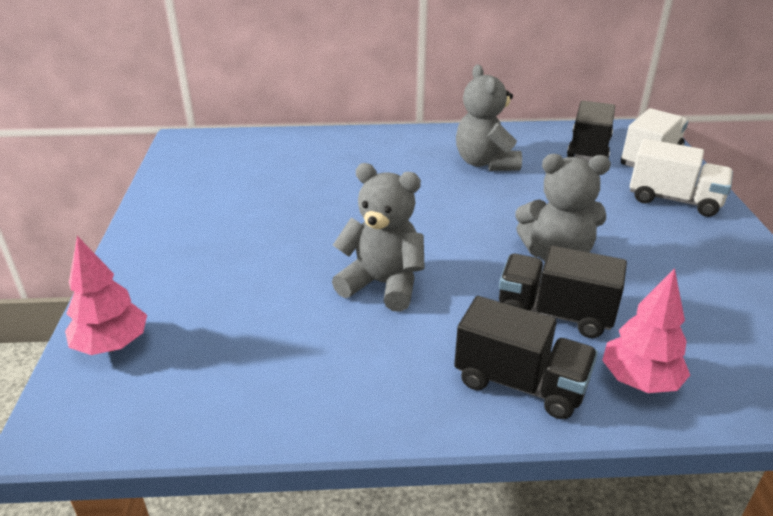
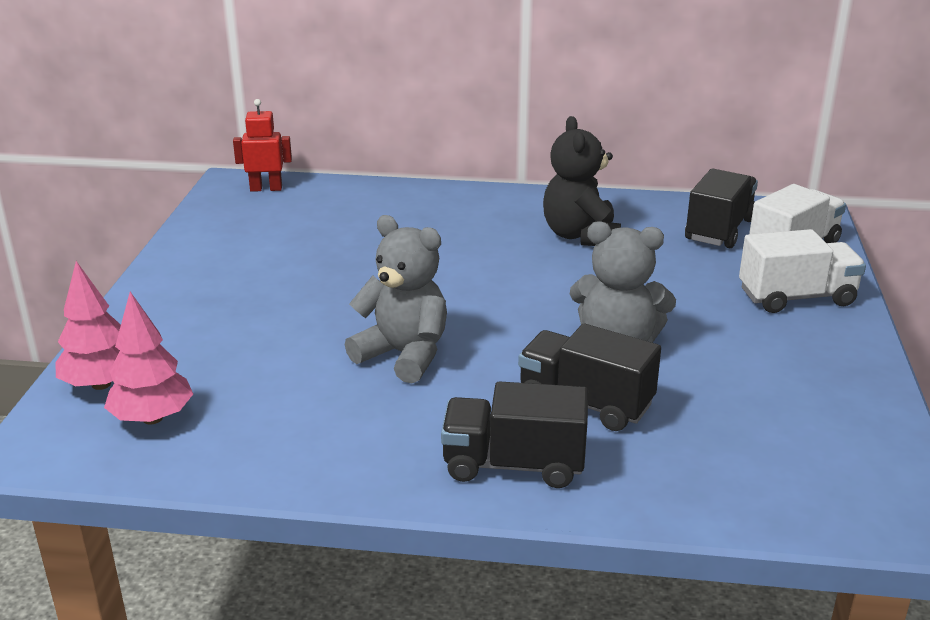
camera: 10 degrees right, 5 degrees down
black truck [454,296,598,419] -> black truck turned 150 degrees clockwise [441,381,588,488]
grey teddy bear [456,64,522,171] -> black teddy bear [543,116,621,246]
pink tree [602,268,690,393] -> pink tree moved to [104,292,193,424]
white truck [630,139,733,217] -> white truck turned 45 degrees counterclockwise [739,229,866,313]
none -> red robot [233,99,292,192]

